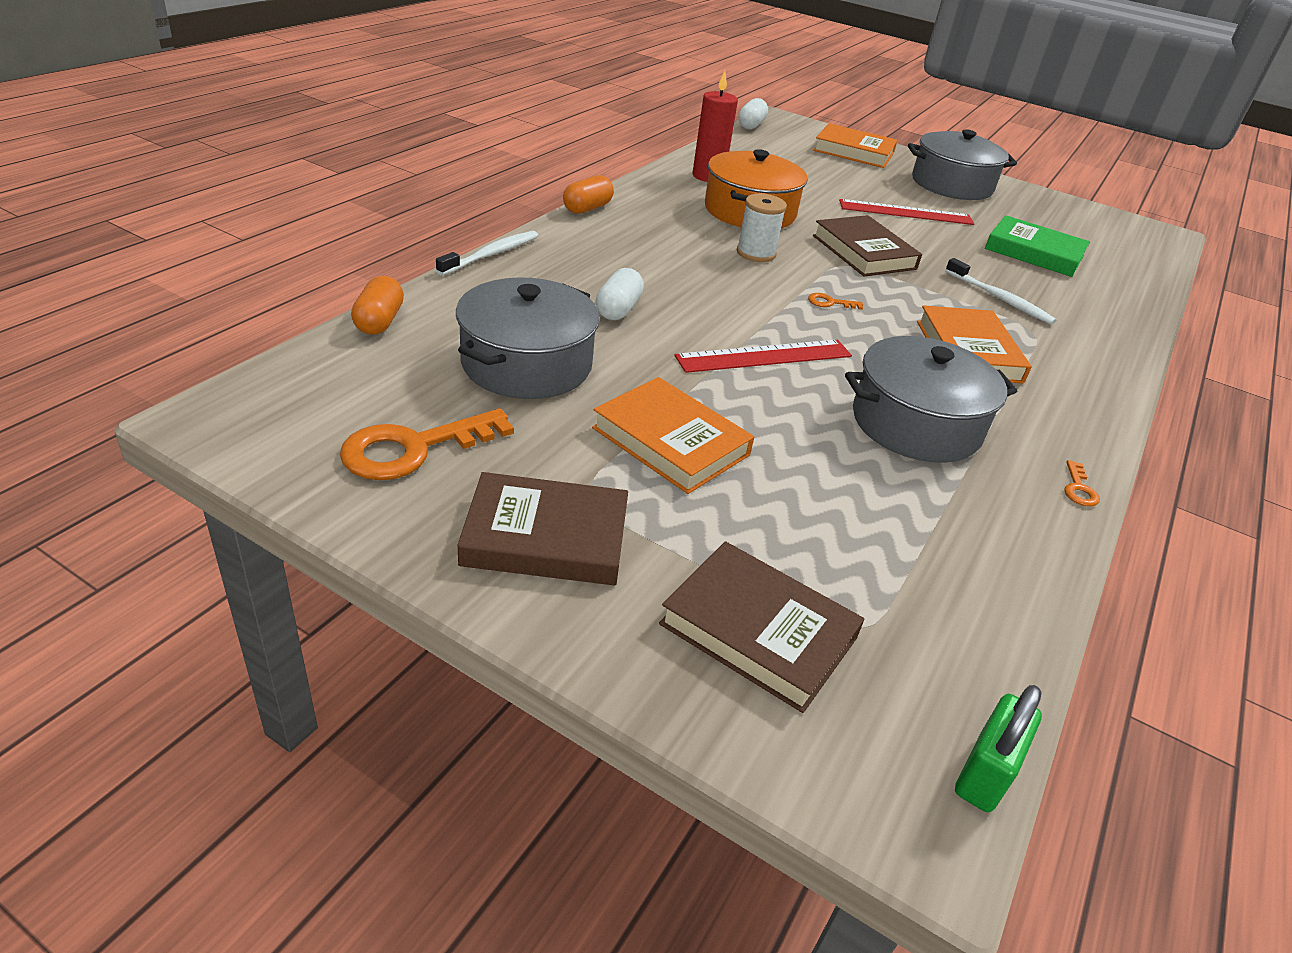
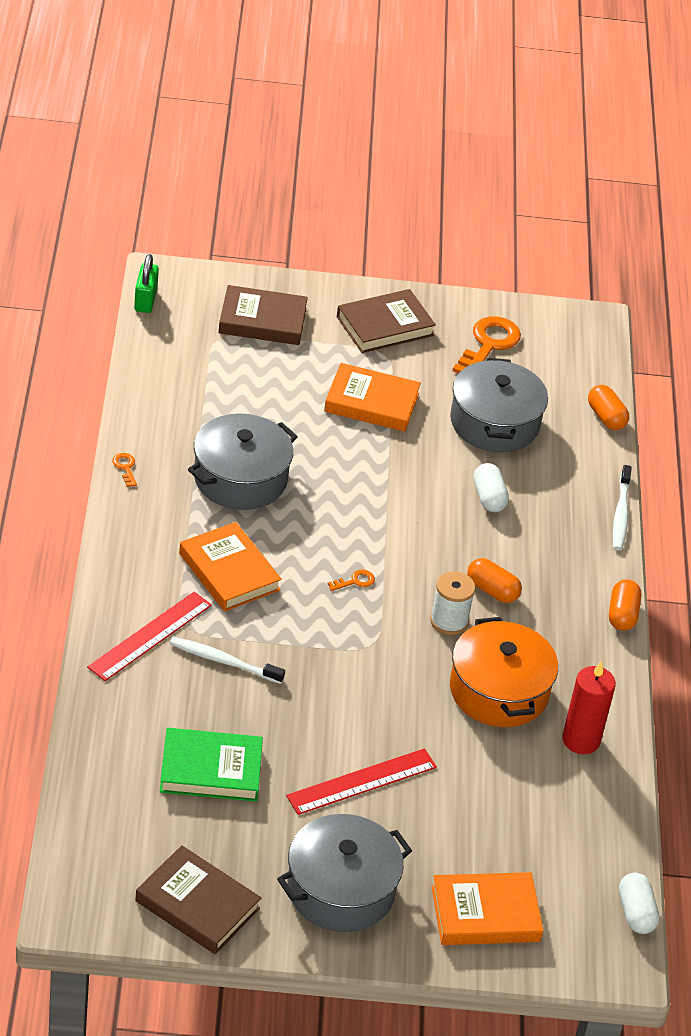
camera: 150 degrees right, 5 degrees up
red ruler [674,340,852,373] -> red ruler moved to [87,592,212,681]
brown book [813,215,922,277] -> brown book moved to [135,845,261,954]
none -> orange capsule [467,558,522,603]

